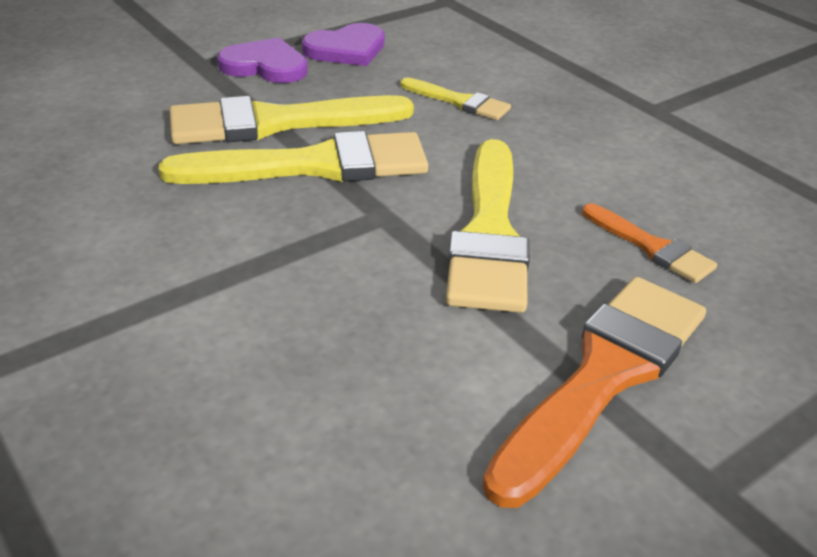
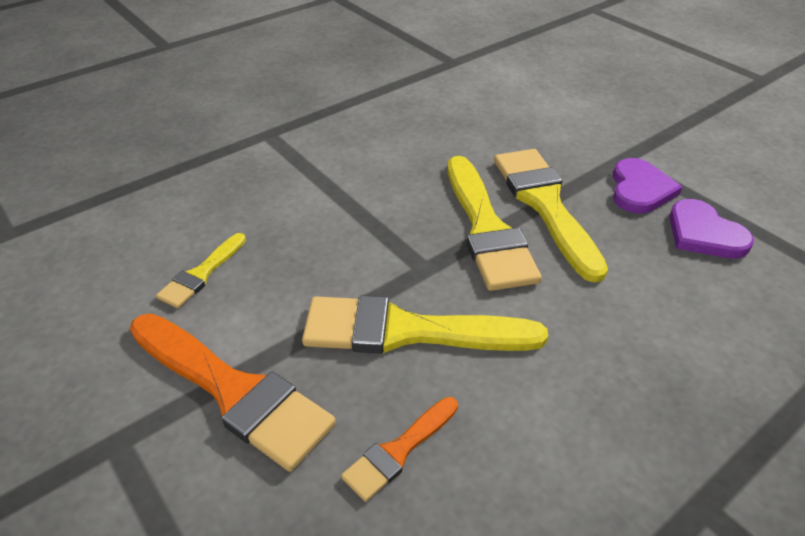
camera: 90 degrees right, 5 degrees up
yellow brush [400,77,511,120] -> yellow brush moved to [156,233,246,308]

